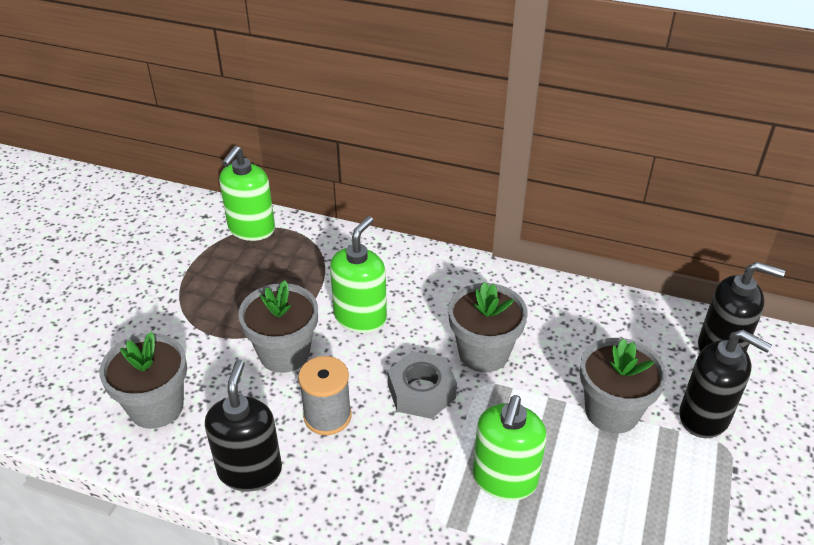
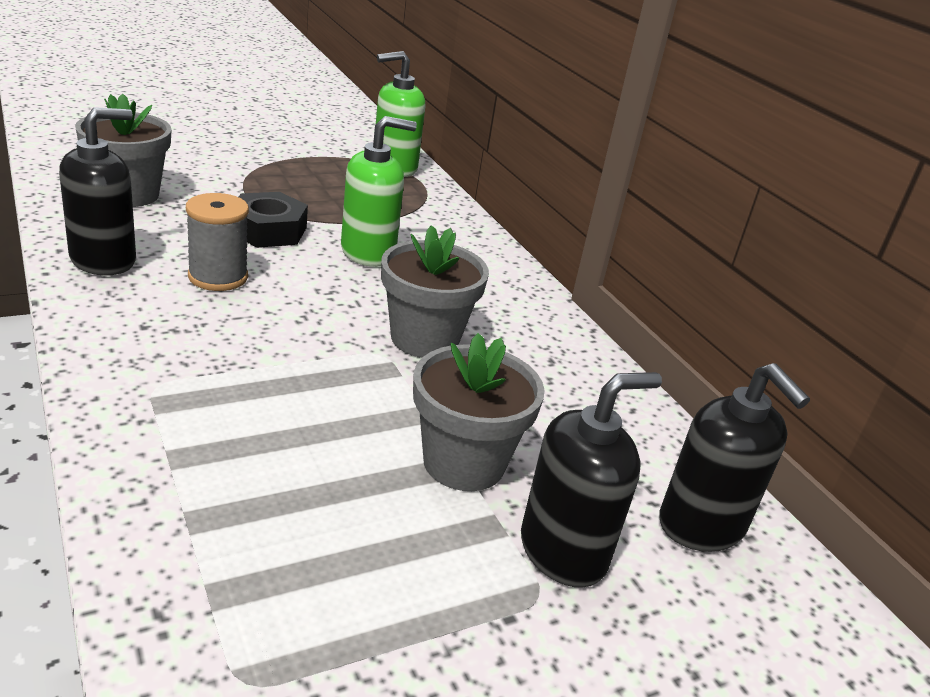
camera: 40 degrees right, 10 degrees down
grey flower pot [238,280,318,373] -> black nut [238,192,308,248]
grey nut [387,351,457,419] -> none
green soap dispenser [473,395,547,501] -> none
black soap dispenser [679,330,772,438] -> black soap dispenser turned 105 degrees counterclockwise [521,372,662,588]

